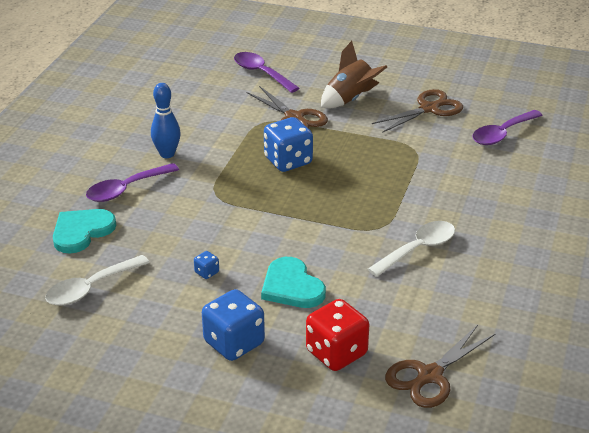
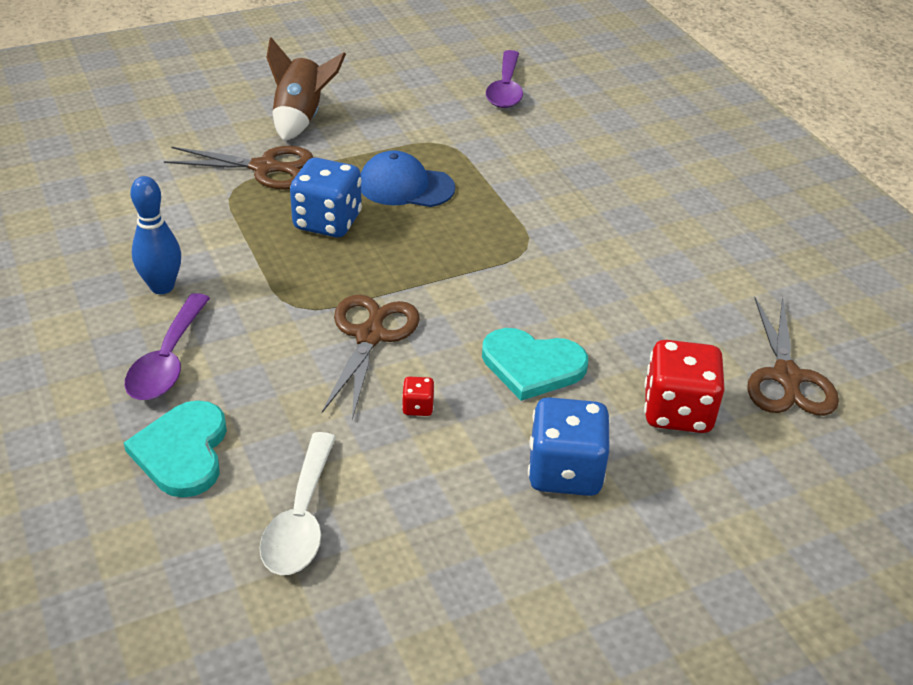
camera: 45 degrees left, 5 degrees up
blue dice [194,251,219,279] -> red dice [402,377,435,416]
purple spoon [234,52,299,93] -> none
white spoon [368,221,455,277] -> none
brown scissors [372,89,463,133] -> brown scissors moved to [322,295,420,420]
none -> blue cap [361,150,455,207]

